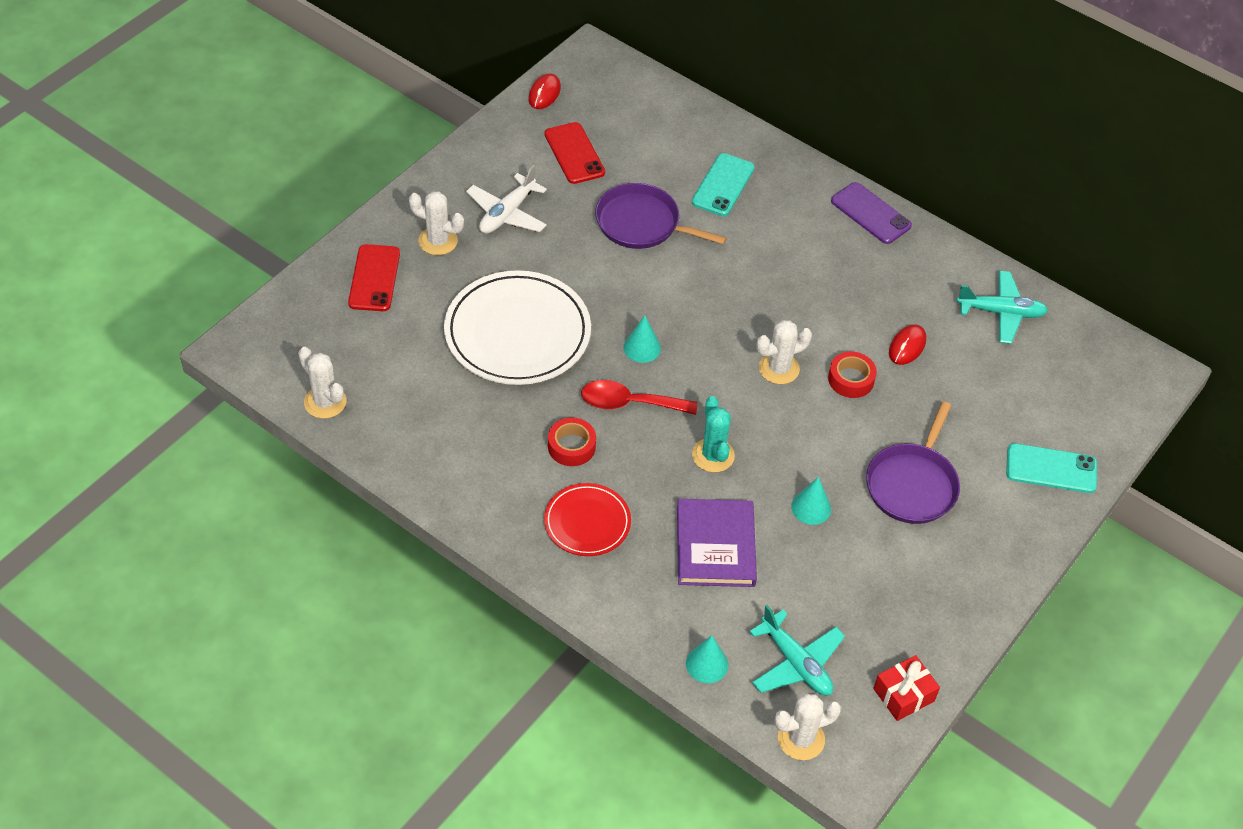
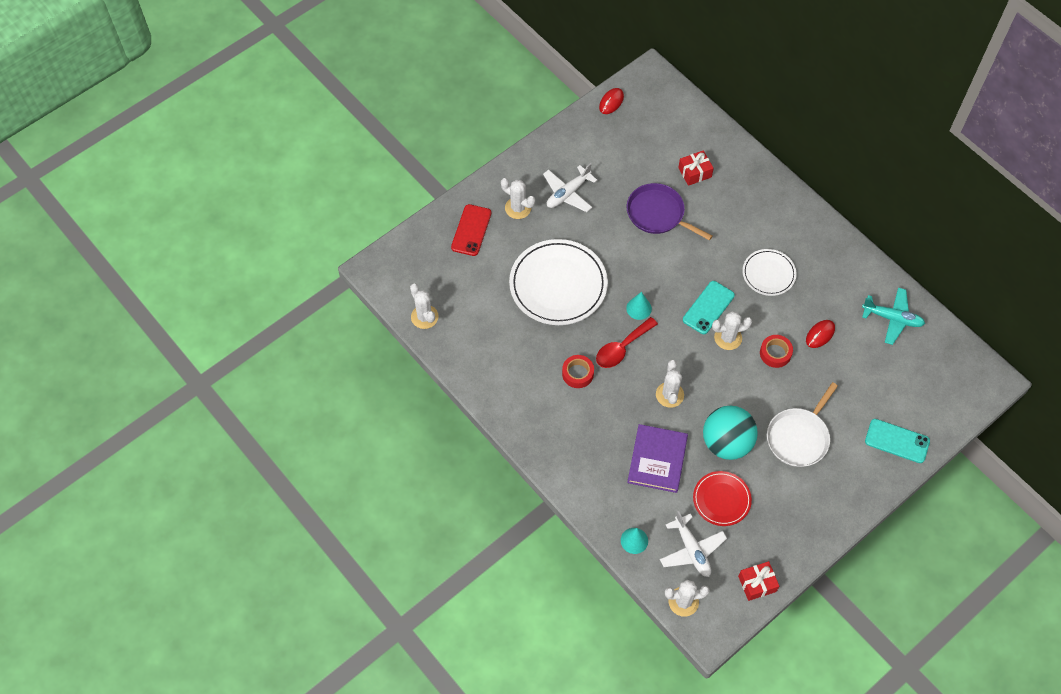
camera: 15 degrees right, 10 degrees up
red plate [544,483,631,556] -> red plate moved to [693,471,752,526]
red phone [545,122,605,184] -> none
red spoon [581,380,697,415] -> red spoon turned 60 degrees counterclockwise [596,317,658,368]
turquoise phone [692,153,755,216] -> turquoise phone moved to [683,281,735,334]
turquoise cactus [692,396,735,472] -> white cactus [656,360,684,408]
turquoise plane [749,605,845,696] -> white plane [660,511,727,577]
turquoise cone [791,477,831,525] -> turquoise ball [703,406,758,460]
purple phone [831,182,912,244] -> none
purple pan [866,401,960,524] -> white pan [767,382,838,467]
none -> red gift [678,151,714,186]
none -> white plate [743,249,797,296]

